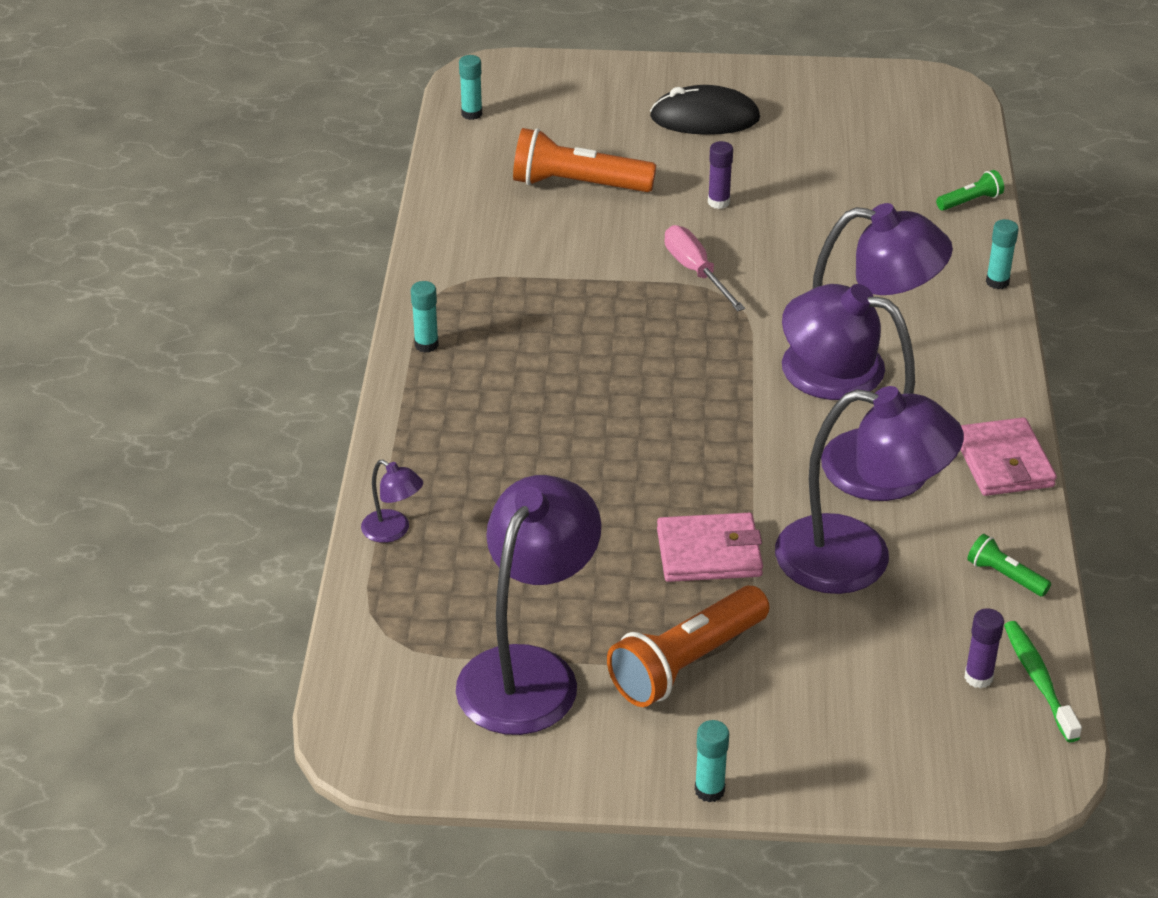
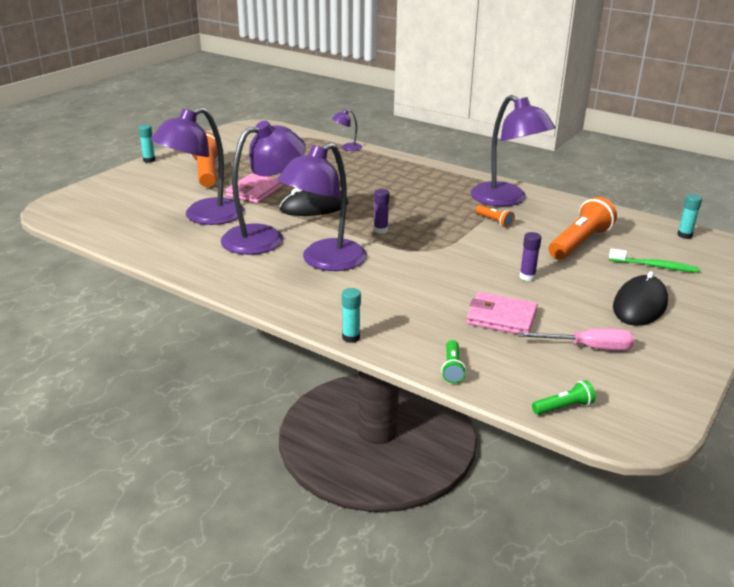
camera: 120 degrees right, 10 degrees down
turquoise glue stick [411,281,439,353] -> none
purple lamp [456,475,601,735] -> purple lamp moved to [471,95,556,206]
pink screwdriver [665,225,745,311] -> pink screwdriver moved to [518,328,634,350]
pink wallet [961,417,1057,496] -> pink wallet moved to [466,292,538,334]
purple glue stick [964,608,1004,688] -> purple glue stick moved to [374,189,389,234]
green flashlight [967,534,1051,597] -> green flashlight moved to [532,380,596,415]
green toothbrush [1004,621,1082,742] -> green toothbrush moved to [609,249,699,273]
none -> black mouse [279,188,348,216]
none -> orange flashlight [475,205,515,228]

